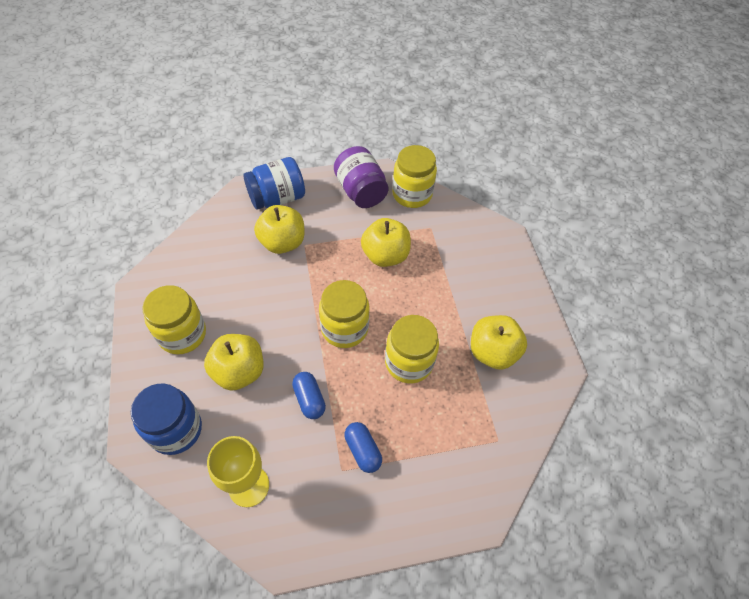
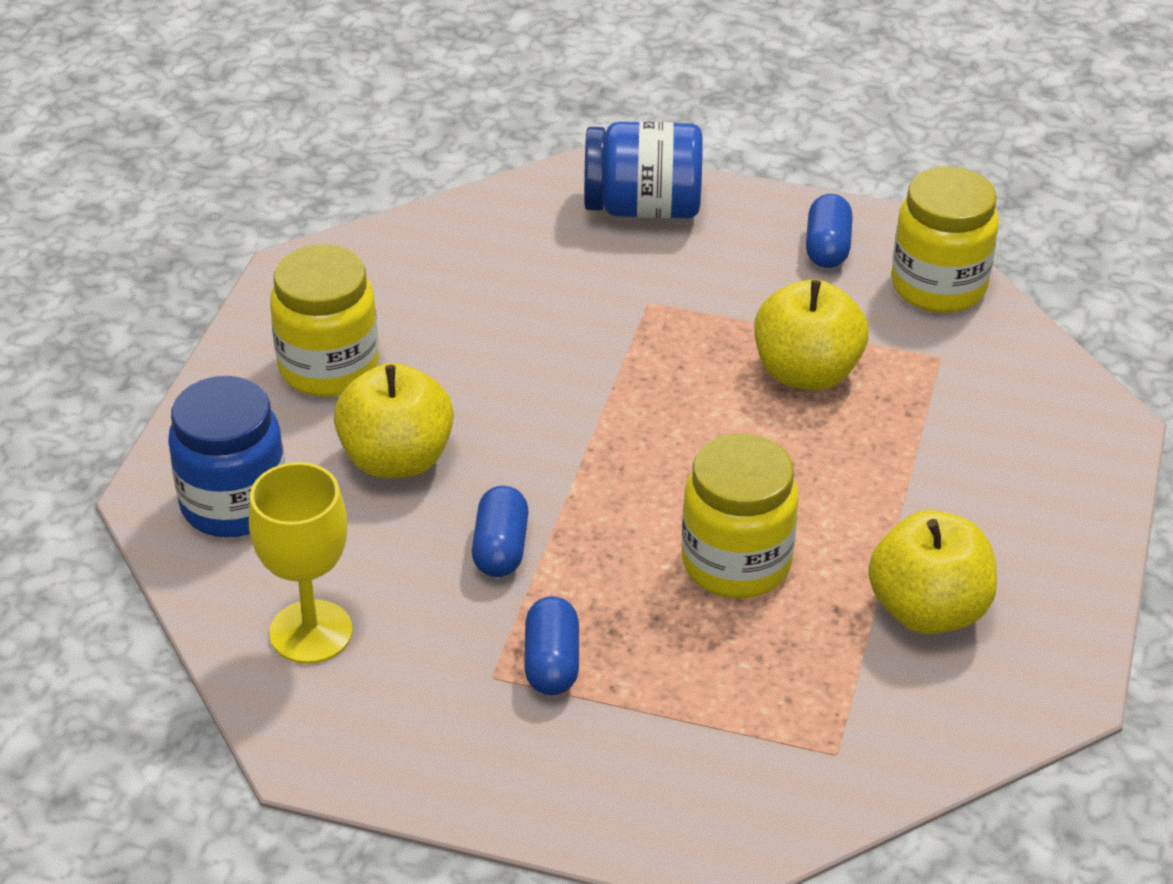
camera: 30 degrees right, 15 degrees down
yellow apple [254,205,305,254] -> none
yellow jar [319,280,370,348] -> none
purple jar [334,146,389,208] -> blue capsule [806,194,853,268]

